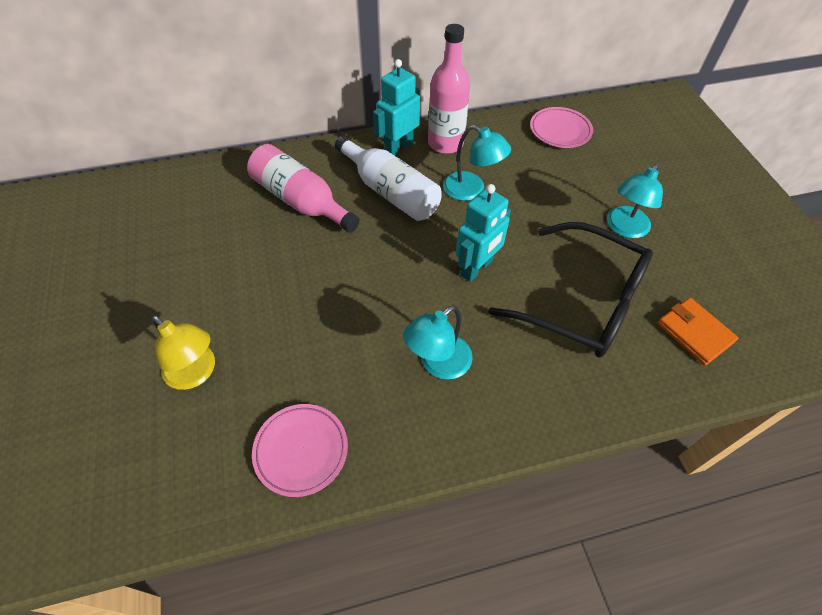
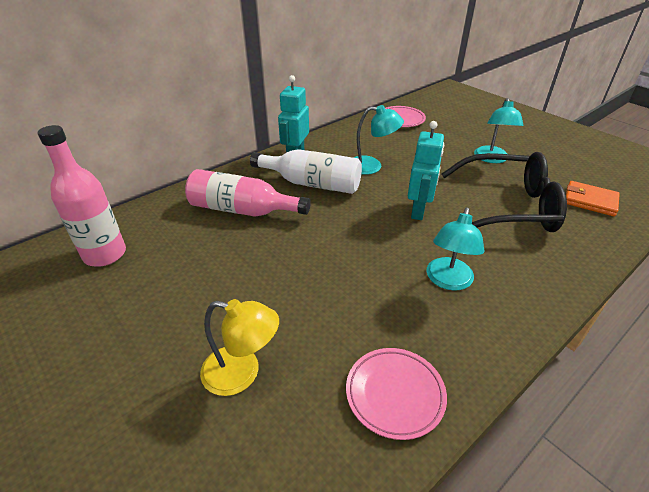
camera: 25 degrees left, 15 degrees down
pink bottle [428,24,470,154] -> pink bottle moved to [37,125,126,267]

